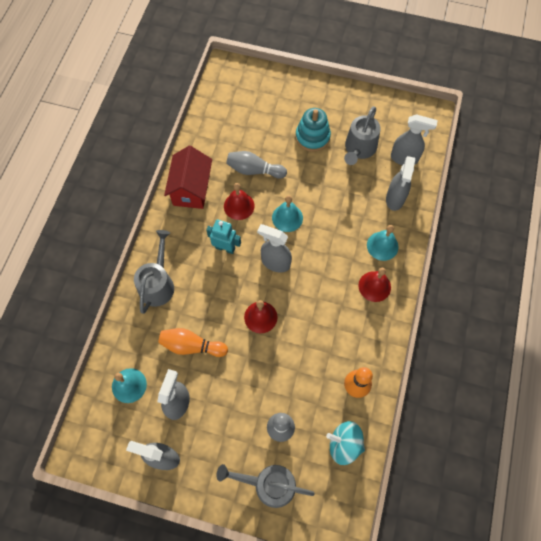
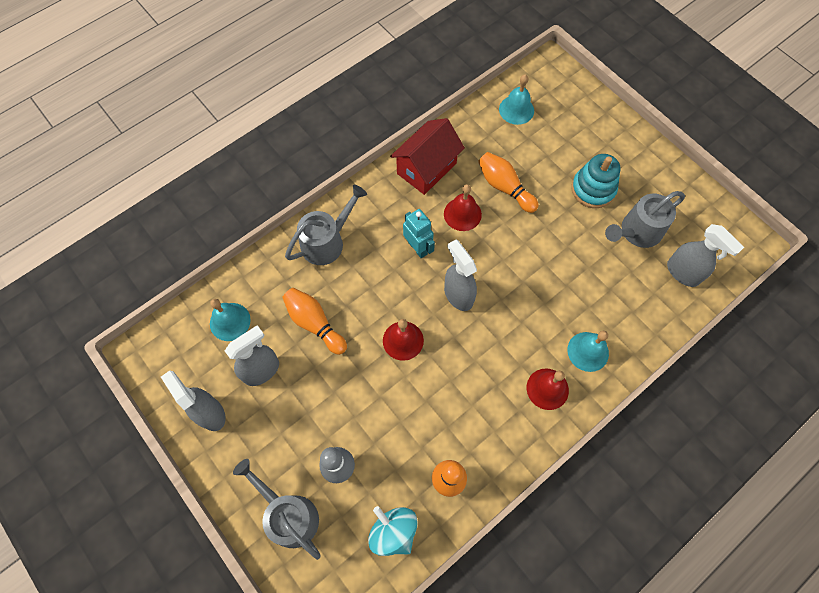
camera: 35 degrees right, 0 degrees up
grey bowling pin [226,151,287,179] -> orange bowling pin [478,152,539,213]
turquoise bell [272,195,303,232] -> turquoise bell moved to [499,75,534,125]
grey spray bottle [386,156,415,211] -> none

